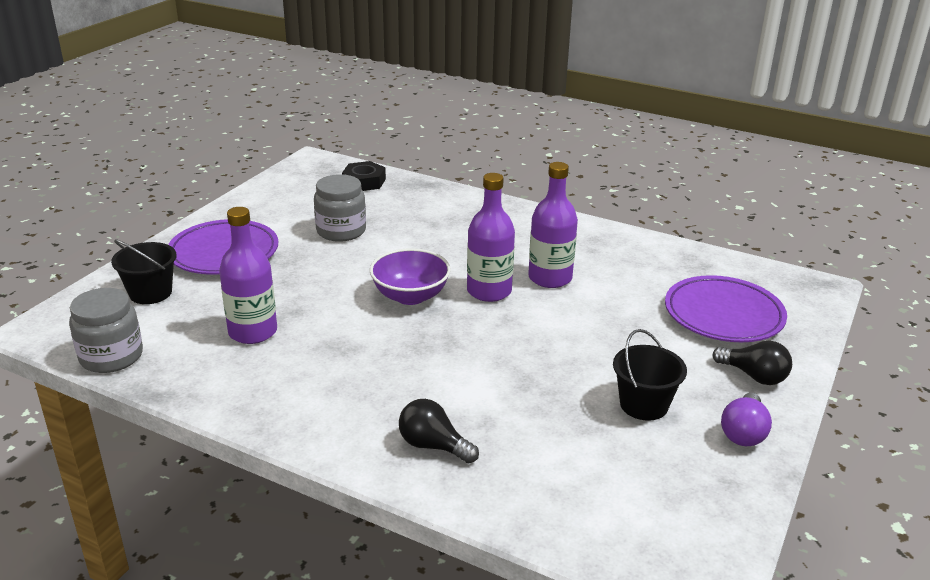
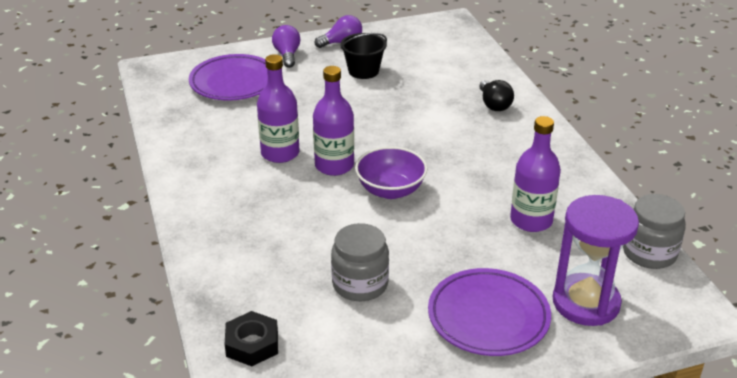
camera: 135 degrees left, 5 degrees up
black bucket [111,239,176,304] -> purple hourglass [553,195,639,326]
black light bulb [713,340,792,385] -> purple light bulb [272,25,300,68]

